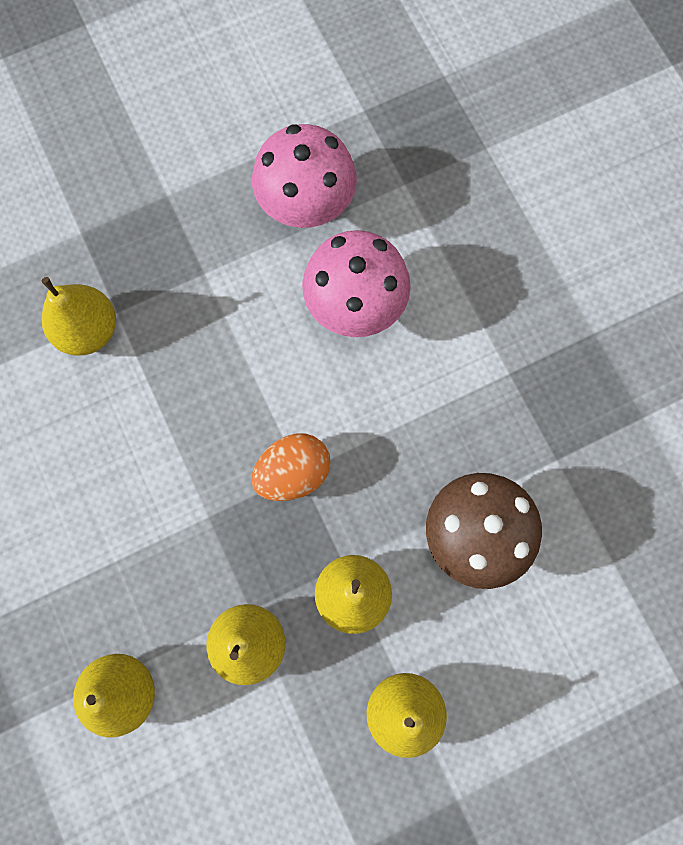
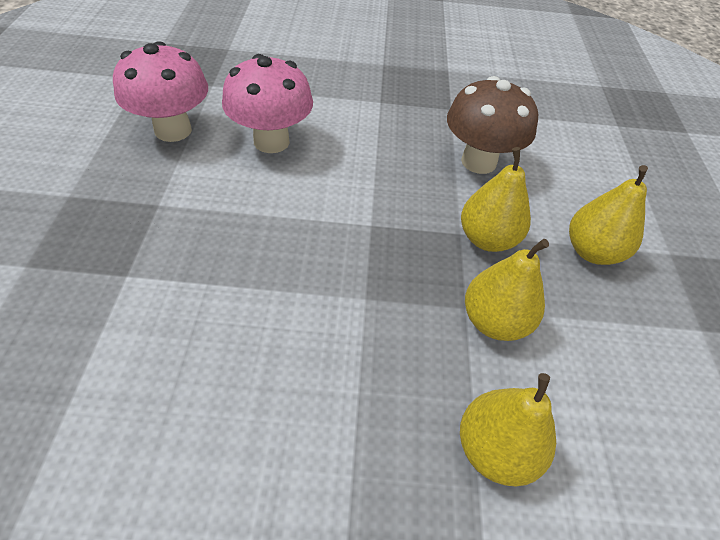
camera: 65 degrees left, 25 degrees down
yellow pear [41,277,116,356] -> none
orange egg [251,434,331,501] -> none

